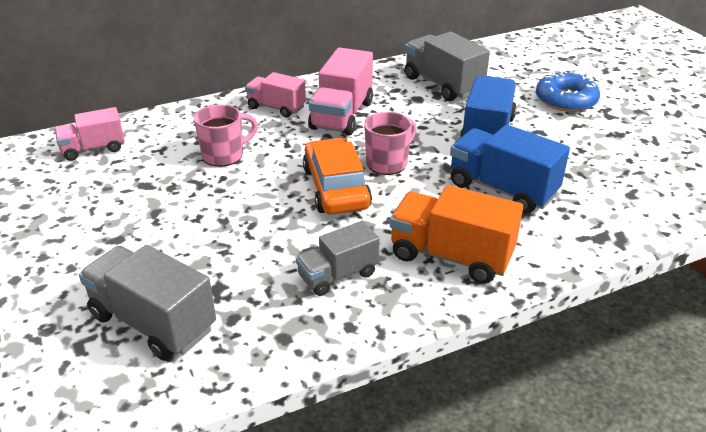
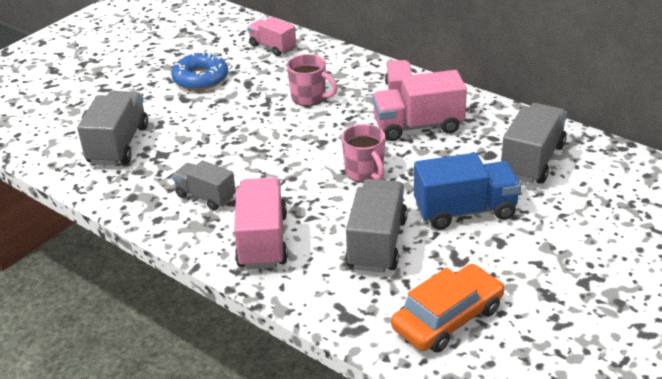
camera: 65 degrees right, 0 degrees up
orange car [303,138,372,215] -> orange car moved to [391,264,504,353]
pink mug [364,112,416,175] -> pink mug turned 45 degrees clockwise [342,124,385,183]
orange truck [390,185,523,284] -> pink truck [234,177,288,269]
blue truck [450,125,570,214] -> grey truck [345,179,408,272]
blue donut [536,70,600,112] -> blue donut moved to [171,51,228,90]

